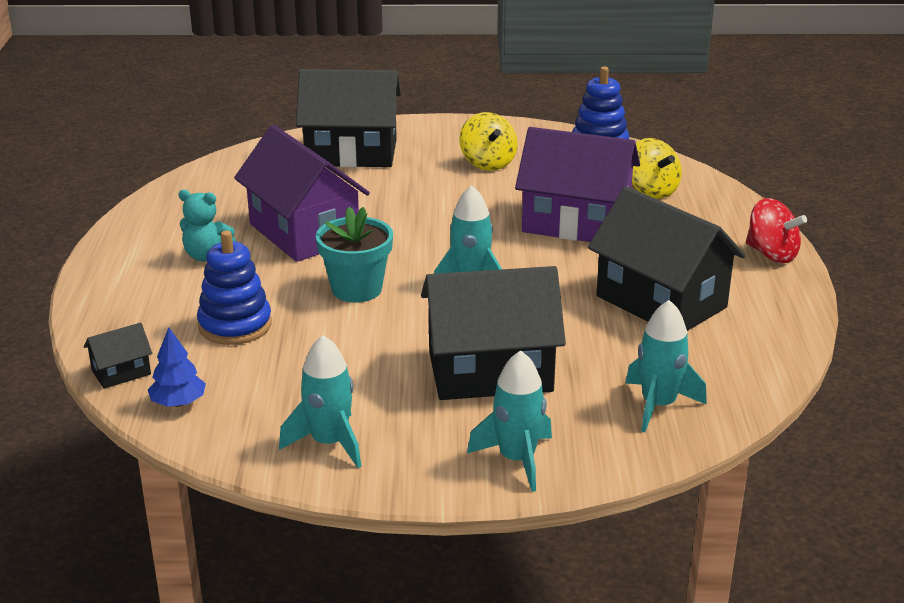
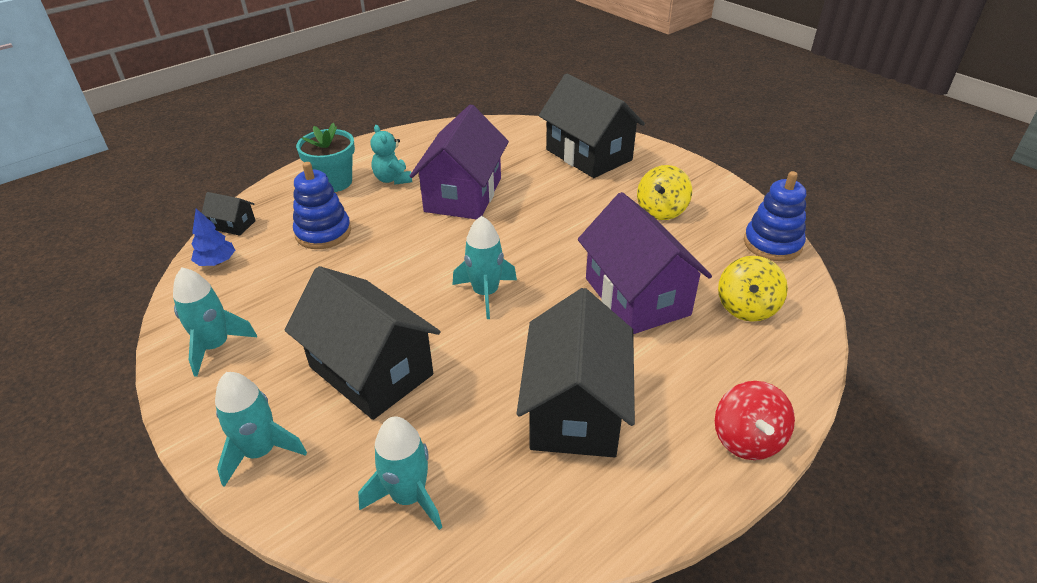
camera: 50 degrees right, 10 degrees up
turquoise flower pot [316,207,393,302] -> turquoise flower pot moved to [296,123,355,192]

